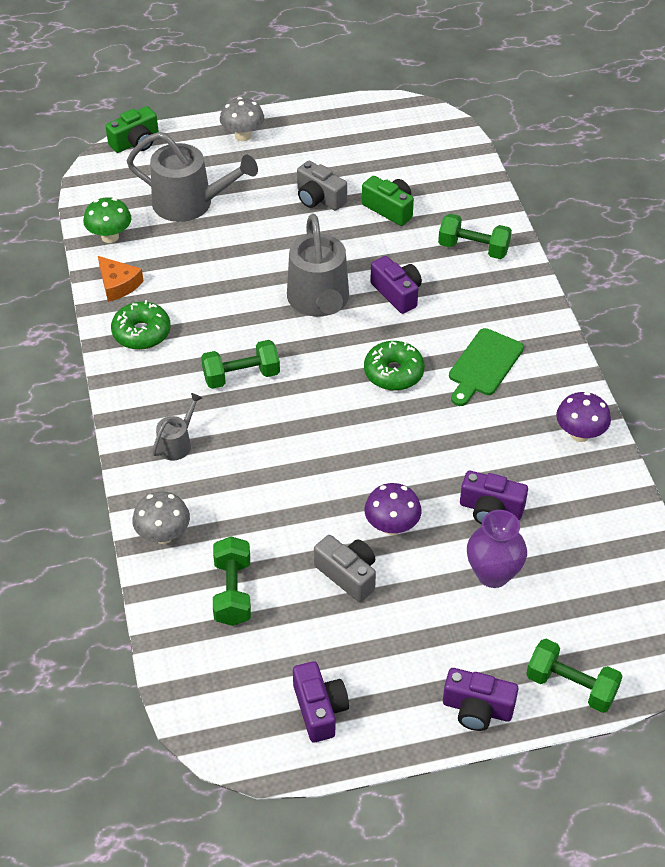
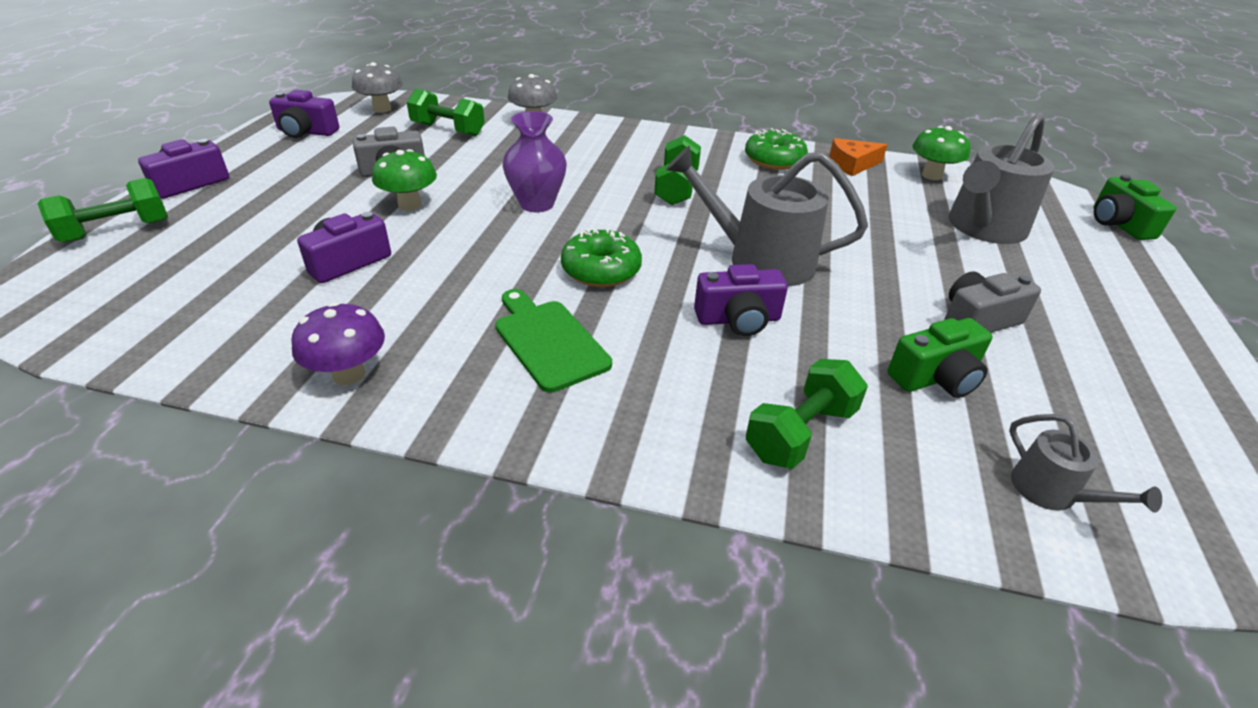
camera: 115 degrees right, 10 degrees down
grey watering can [152,393,202,460] -> grey watering can moved to [1009,414,1162,512]
grey mushroom [220,97,264,141] -> grey mushroom moved to [352,62,403,113]
purple mushroom [364,483,422,535] -> green mushroom [372,149,437,211]
purple vase [467,510,527,588] -> purple vase moved to [502,111,567,212]

